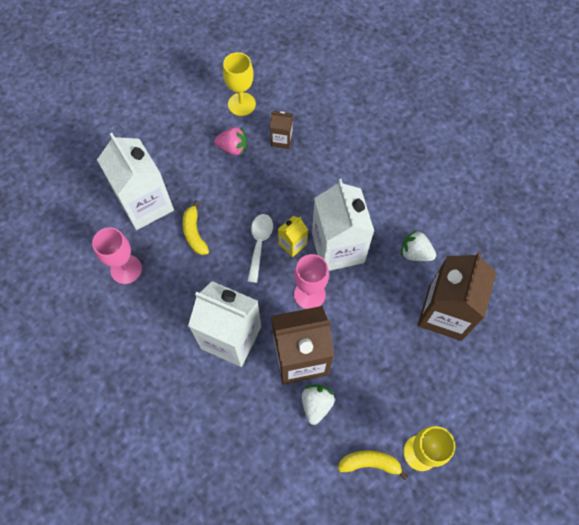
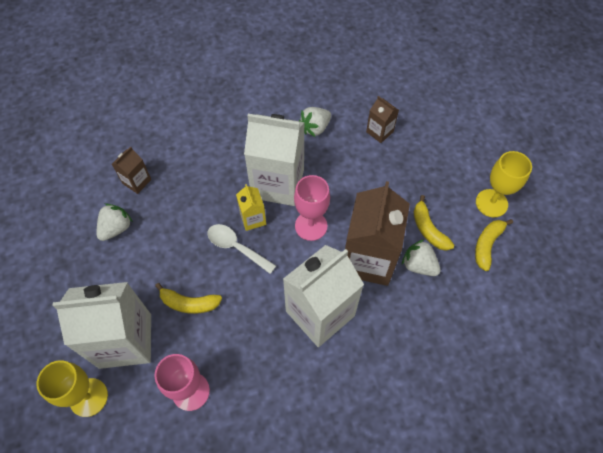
camera: 65 degrees left, 5 degrees down
pink strawberry [214,127,247,156] -> white strawberry [97,203,133,241]
yellow goblet [223,52,256,116] -> yellow goblet moved to [37,360,108,417]
brown carton [418,252,496,341] -> brown carton [366,96,399,143], size x0.47
none -> yellow banana [414,195,454,251]

